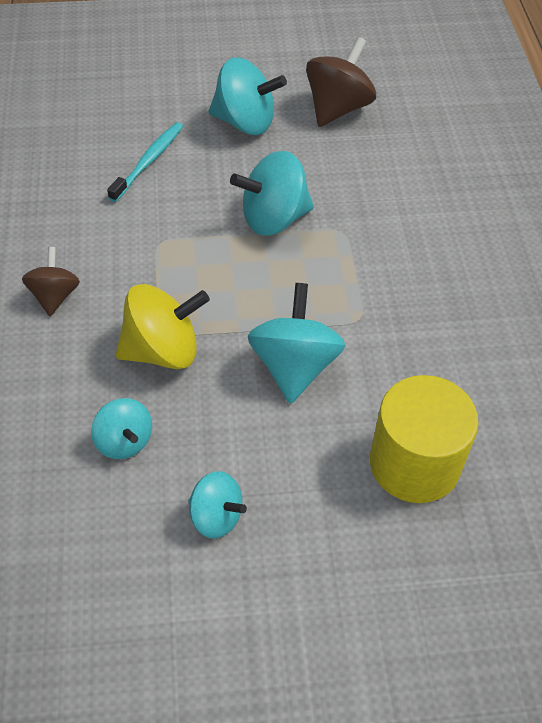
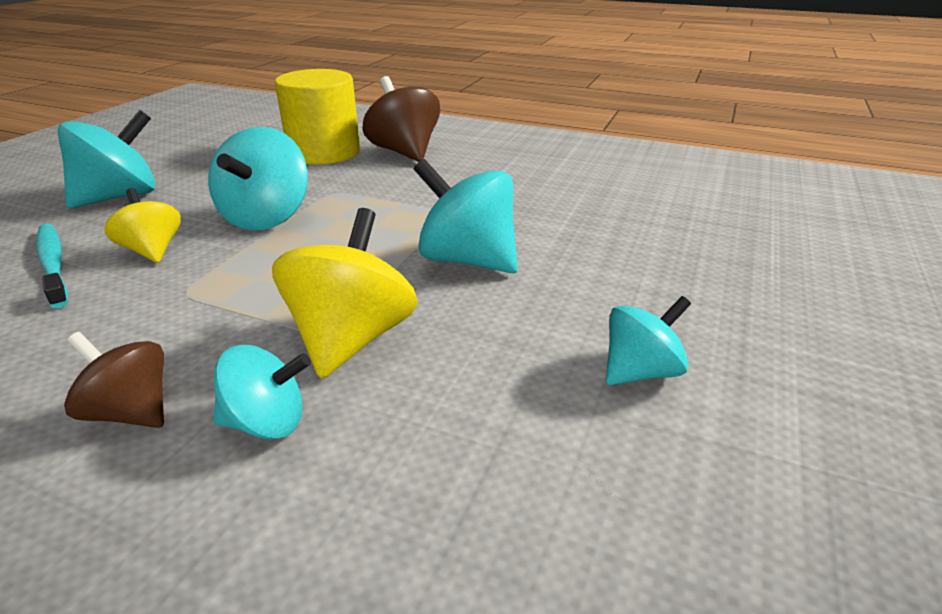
camera: 60 degrees left, 20 degrees down
turquoise spinning top [91,398,152,459] -> turquoise spinning top moved to [213,345,311,439]
brown spinning top [306,37,376,127] -> brown spinning top moved to [363,76,440,162]
yellow cylinder [370,375,479,503] -> yellow cylinder moved to [275,69,360,165]
none -> yellow spinning top [104,188,181,263]

